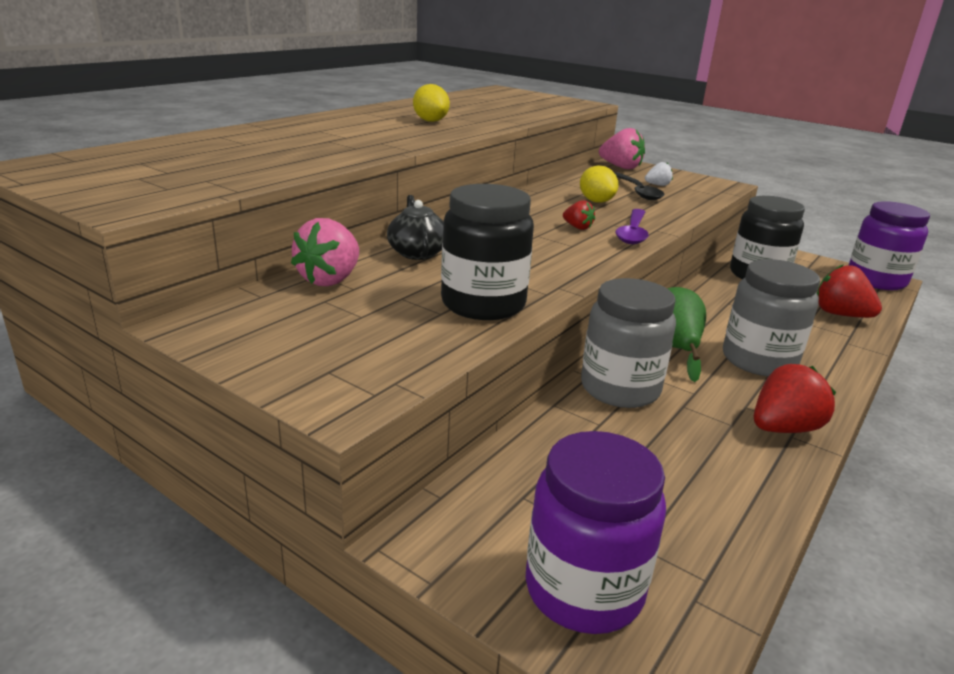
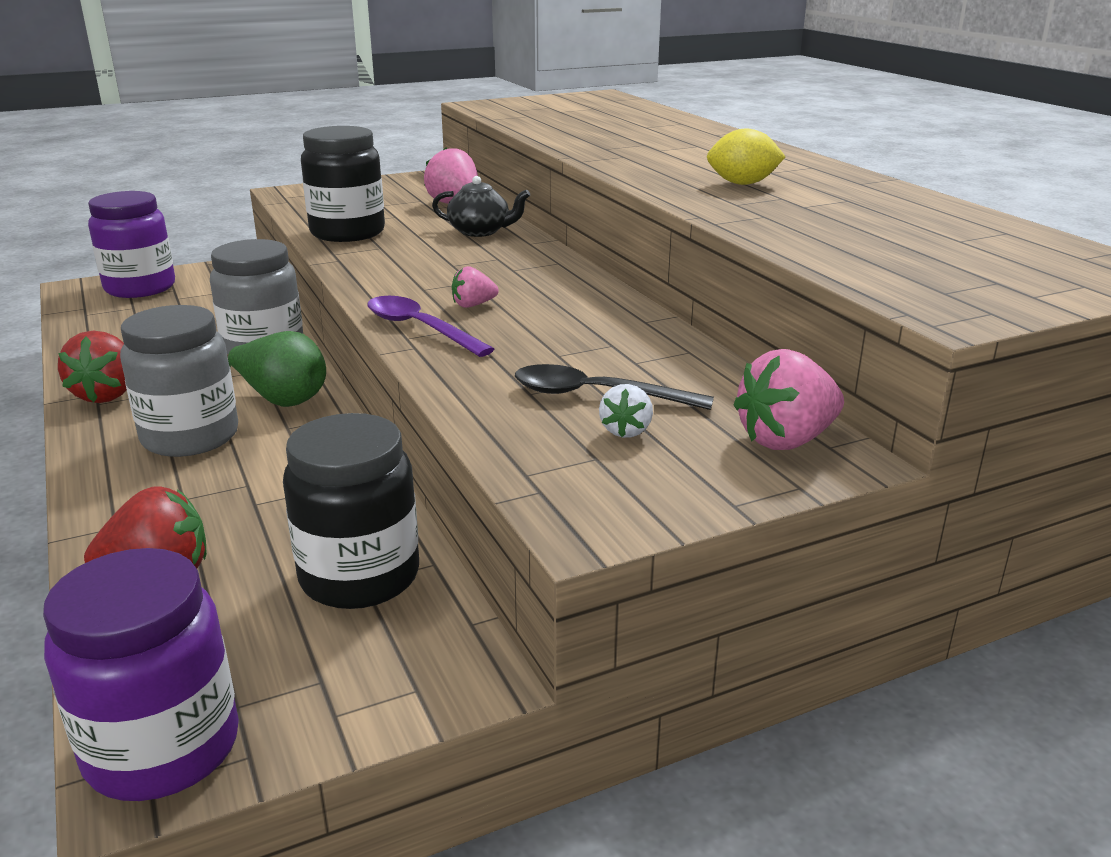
camera: 120 degrees right, 0 degrees up
red strawberry [563,200,595,230] -> pink strawberry [452,266,499,308]
yellow lemon [580,166,619,203] -> none

